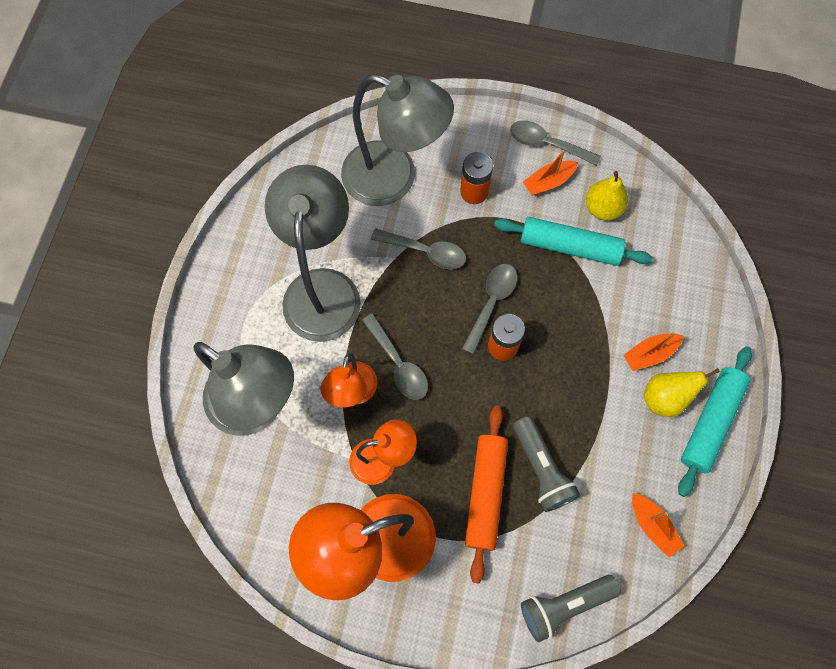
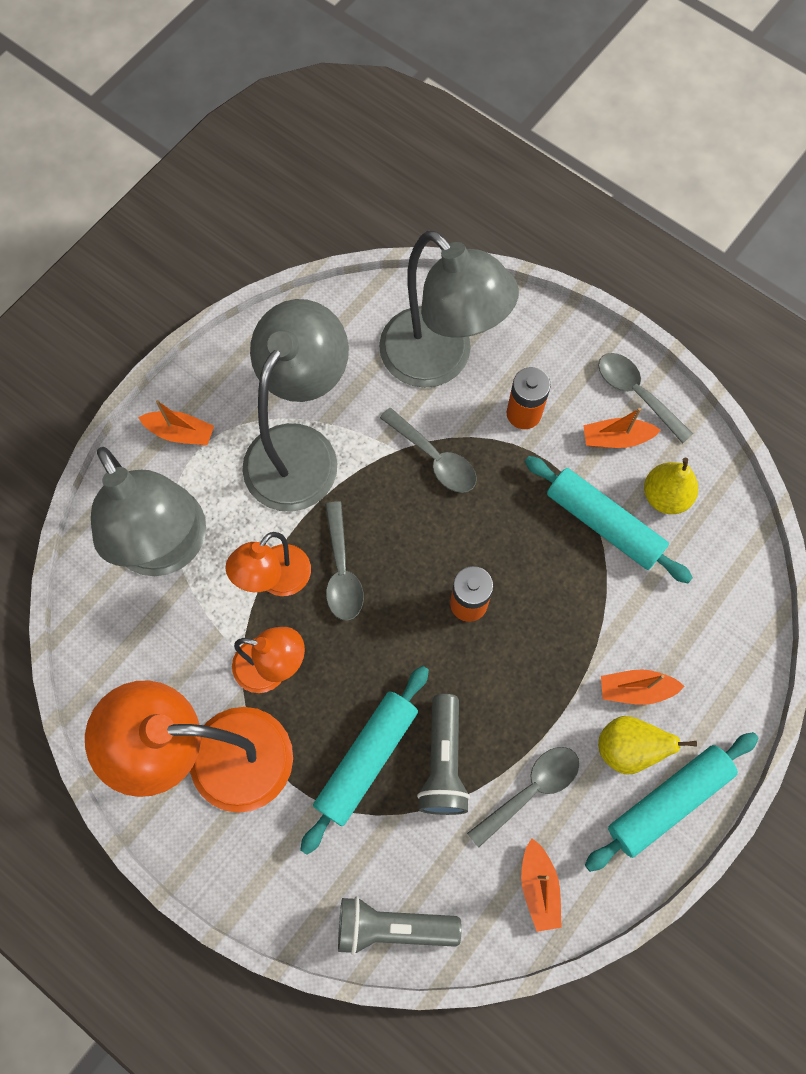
camera: 25 degrees right, 0 degrees up
grey spoon [462,264,518,354] -> grey spoon moved to [467,747,579,848]
orange rolling pin [465,406,508,583] -> turquoise rolling pin [300,666,429,855]
none -> orange boat [138,400,214,445]

